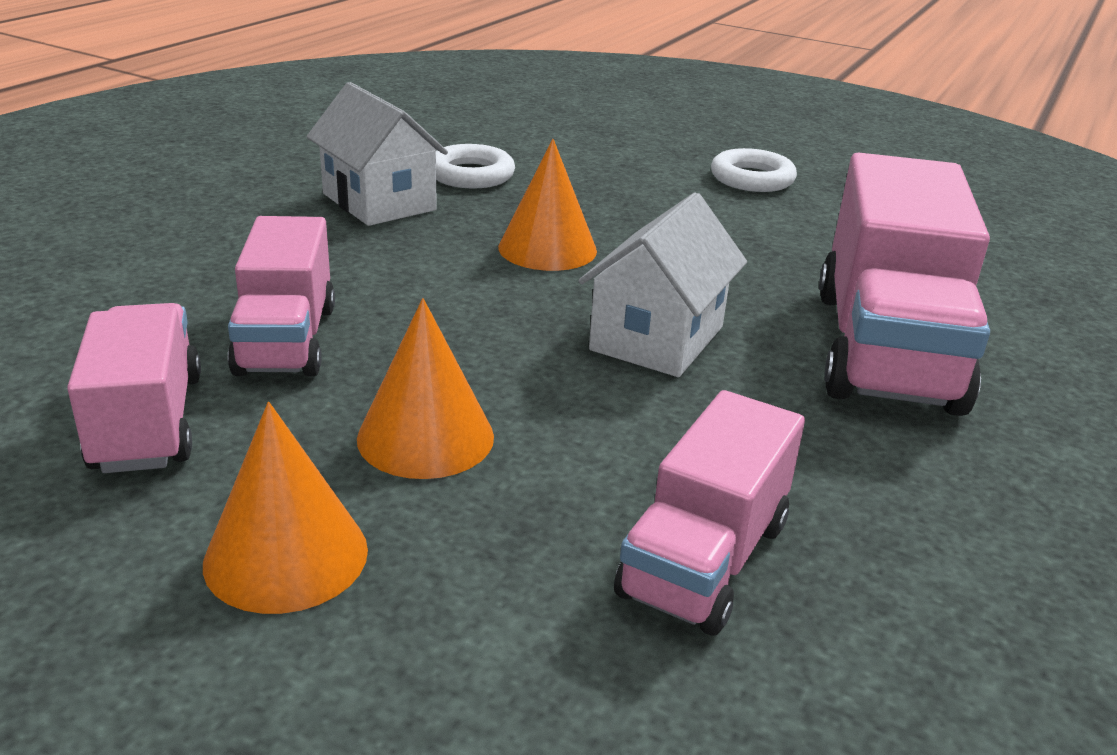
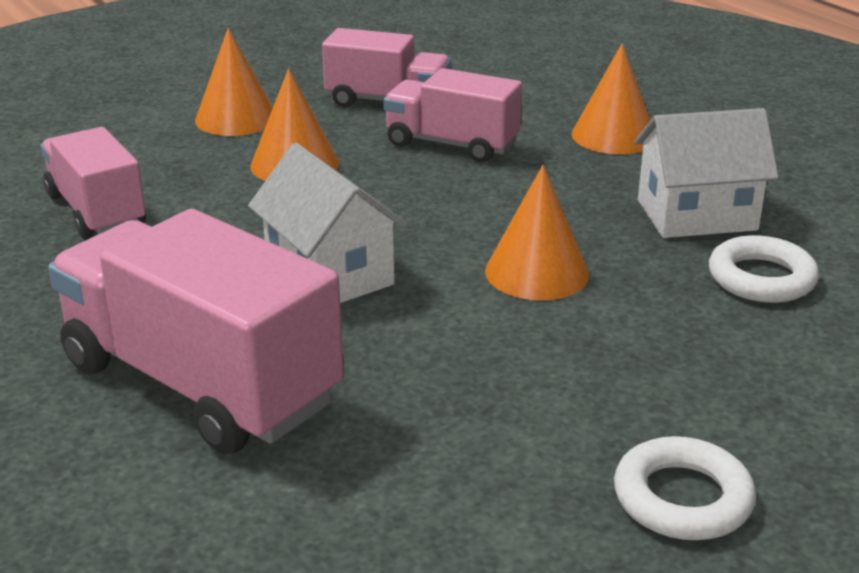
camera: 120 degrees right, 0 degrees up
none -> orange cone [572,43,651,154]

